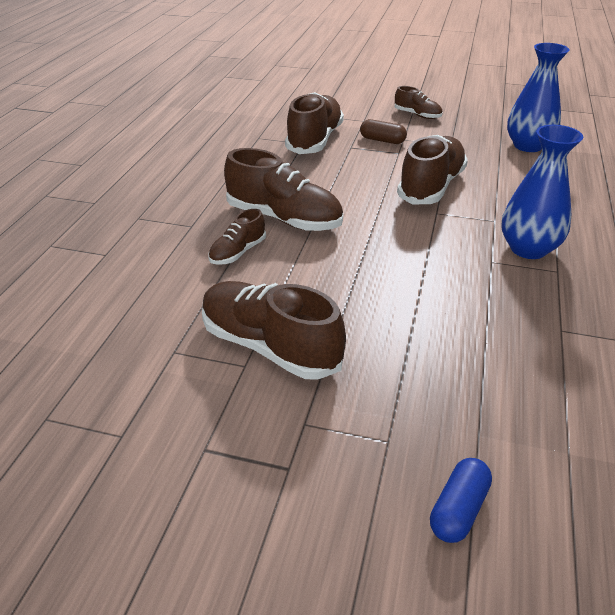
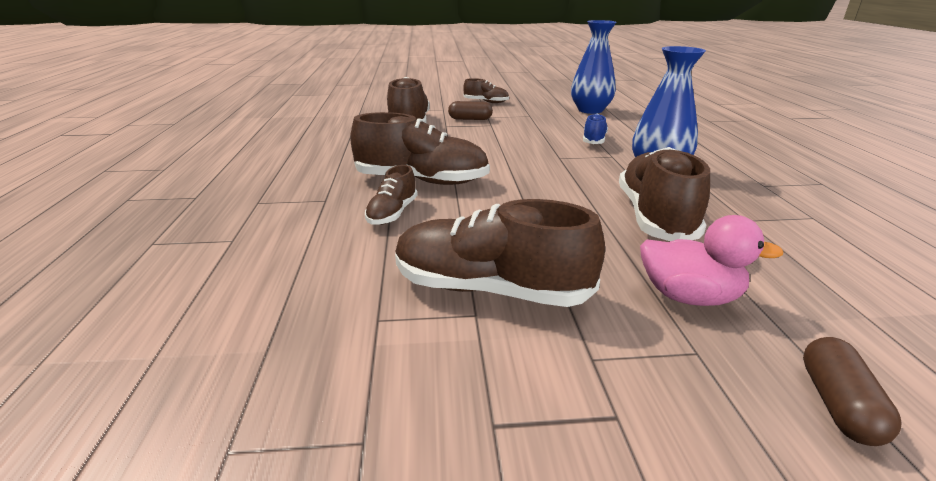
camera: 20 degrees left, 10 degrees down
brown shoe [397,135,468,204] -> brown shoe moved to [619,147,710,241]
blue capsule [430,458,492,543] -> brown capsule [803,337,902,446]
none -> blue shoe [583,114,608,144]
none -> pink duck [640,215,784,306]

